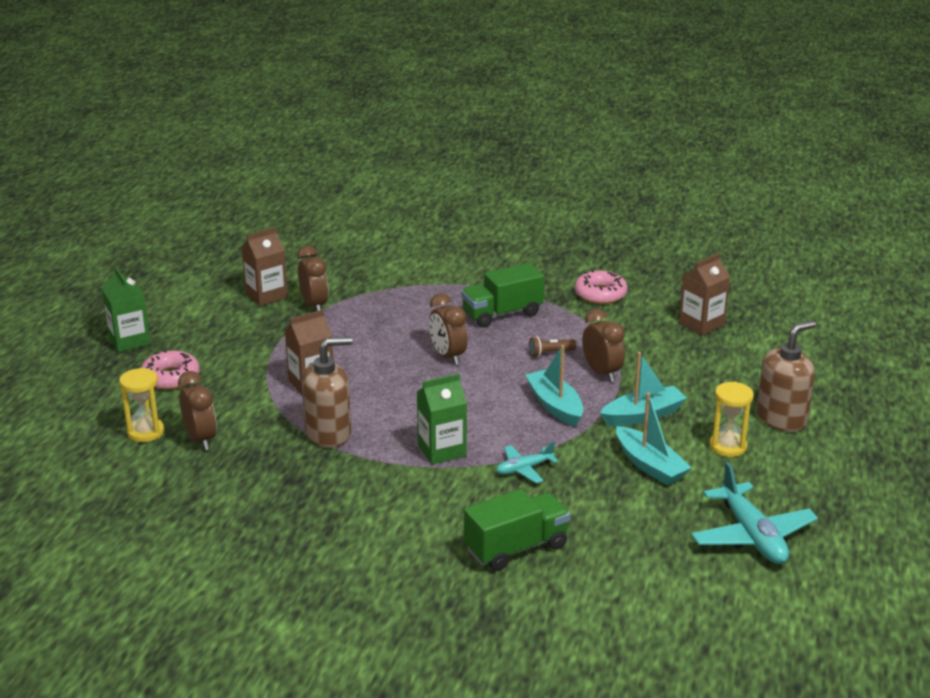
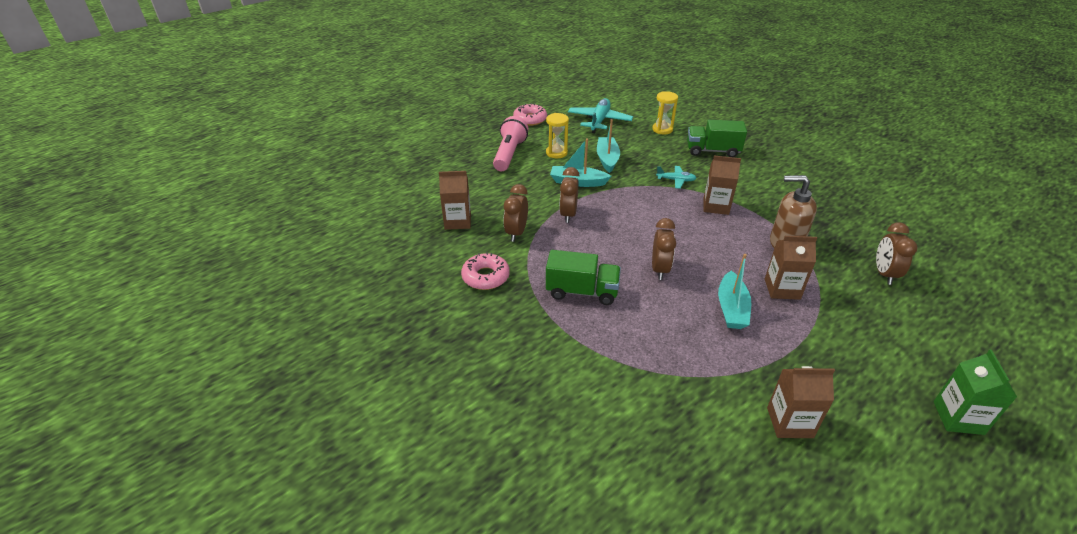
camera: 145 degrees left, 10 degrees up
yellow hourglass [119,368,164,442] -> yellow hourglass moved to [652,91,678,134]
pink donut [141,350,200,390] -> pink donut moved to [513,103,547,126]
brown clock [297,246,328,311] -> brown clock moved to [503,184,528,242]
green carton [417,374,467,465] -> brown carton [703,156,741,215]
turquoise boat [525,345,583,427] -> turquoise boat moved to [718,254,751,329]
brown flashlight [529,337,577,357] -> none
brown soap dispenser [756,320,816,432] -> pink flashlight [493,116,528,171]

